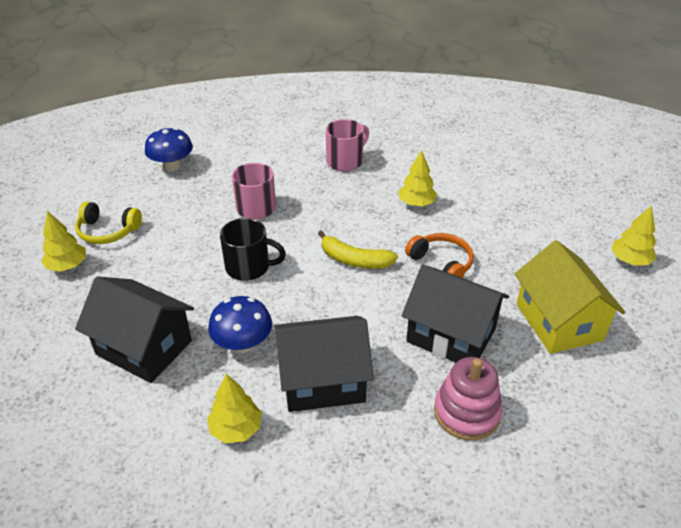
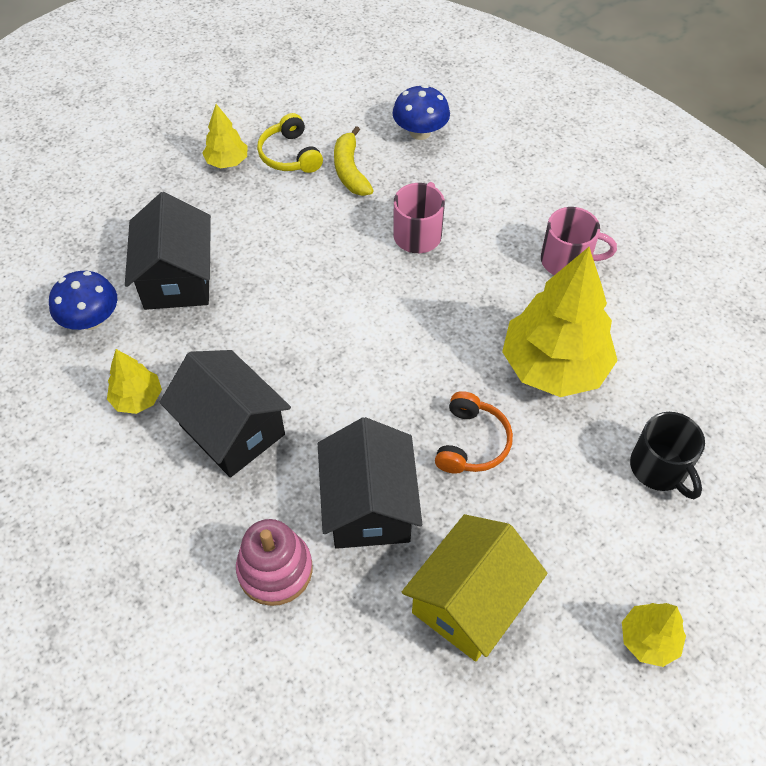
camera: 55 degrees right, 15 degrees up
blue mushroom [208,296,272,353] -> blue mushroom moved to [49,271,117,330]
black mug [220,218,286,281] -> black mug moved to [630,412,705,499]
yellow banana [318,230,398,269] -> yellow banana moved to [334,126,374,196]
yellow tree [398,150,437,206] -> yellow tree [502,247,618,397], size x2.10

